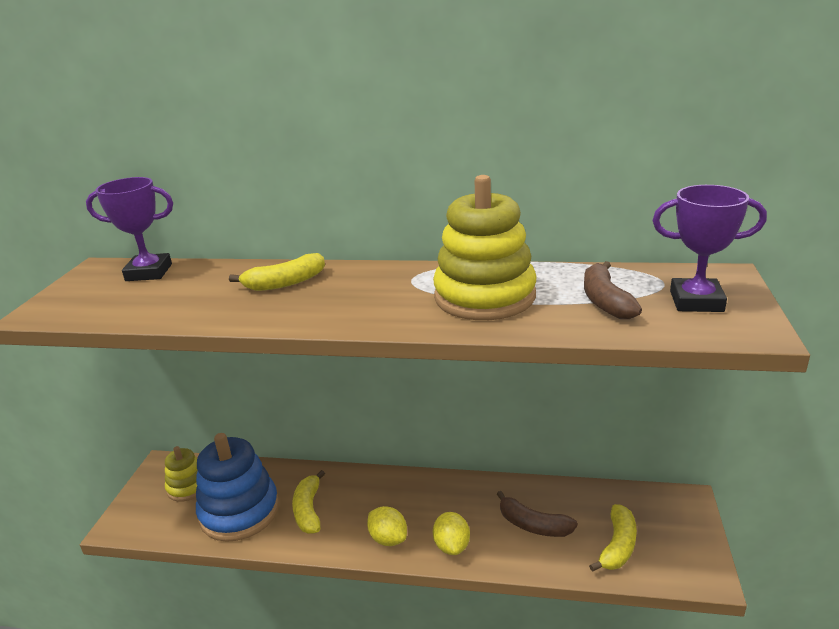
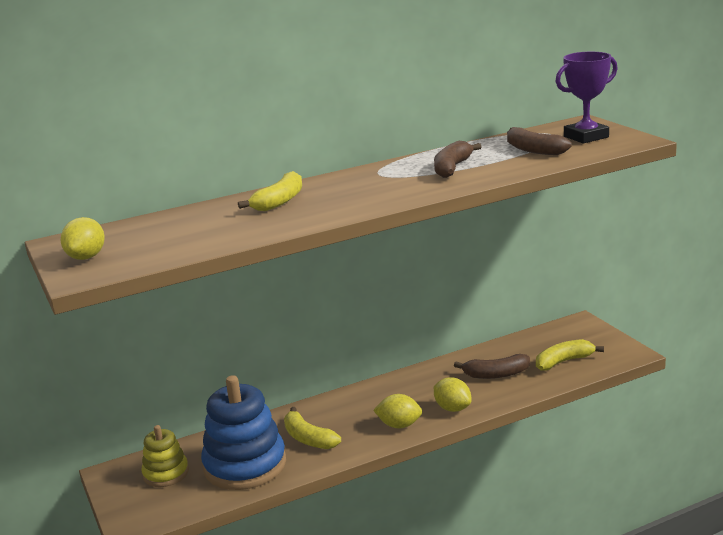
camera: 35 degrees left, 5 degrees down
purple trophy [86,177,173,281] -> none
yellow stacking toy [433,175,537,320] -> brown banana [434,141,481,178]
yellow banana [589,504,637,572] -> yellow banana turned 105 degrees counterclockwise [536,339,604,371]
none -> yellow lemon [61,217,105,260]

